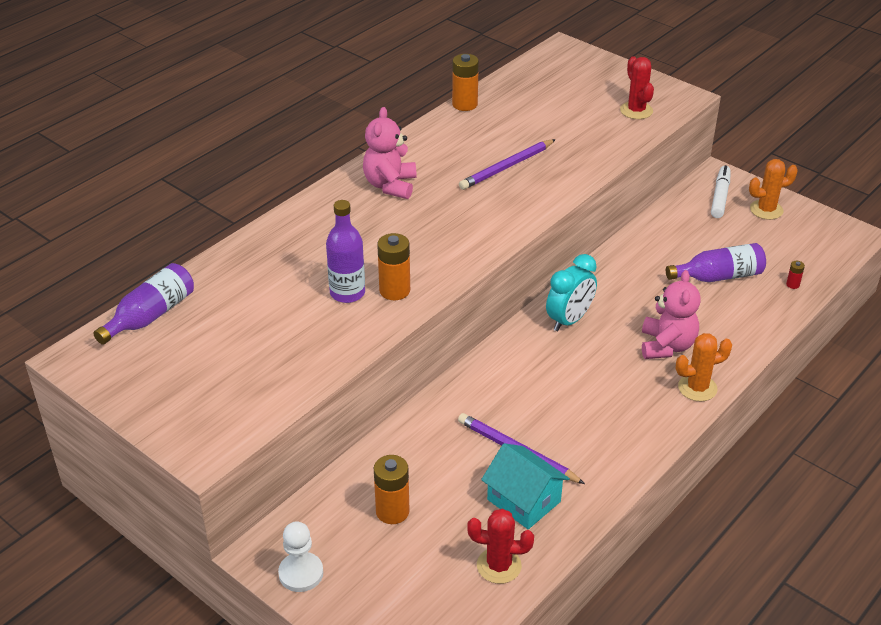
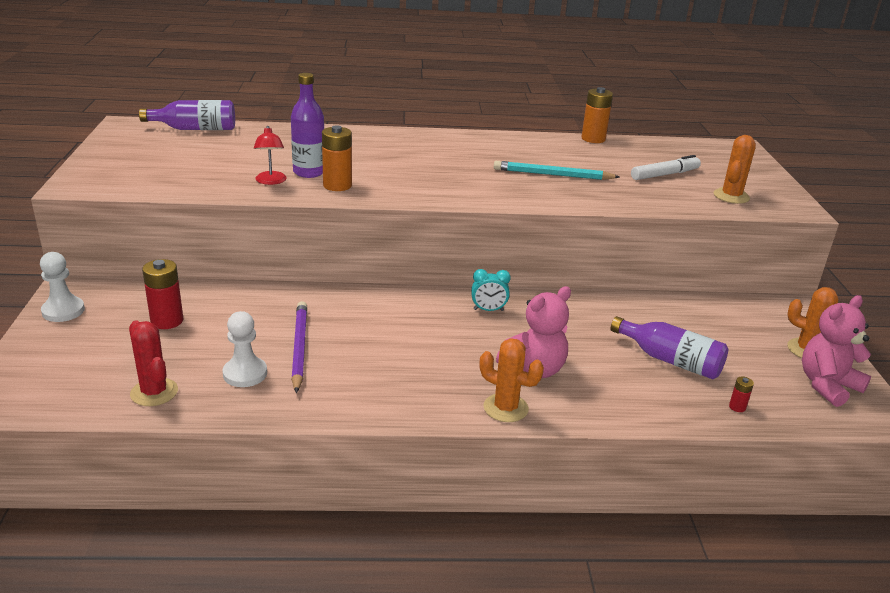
camera: 45 degrees right, 10 degrees down
pink teddy bear [363,107,417,199] -> pink teddy bear moved to [802,295,871,407]
orange battery [374,455,410,524] -> red battery [142,259,183,329]
purple pencil [459,139,556,190] -> turquoise pencil [494,161,619,180]
turquoise house [481,443,570,529] -> white pawn [223,311,267,387]
turquoise clock [546,254,597,331] -> turquoise clock [471,269,511,311], size x0.61
red cactus [620,56,654,119] -> orange cactus [714,135,756,204]
white marker [711,165,731,218] -> white marker moved to [631,155,701,180]
none -> red lamp [254,126,287,185]

